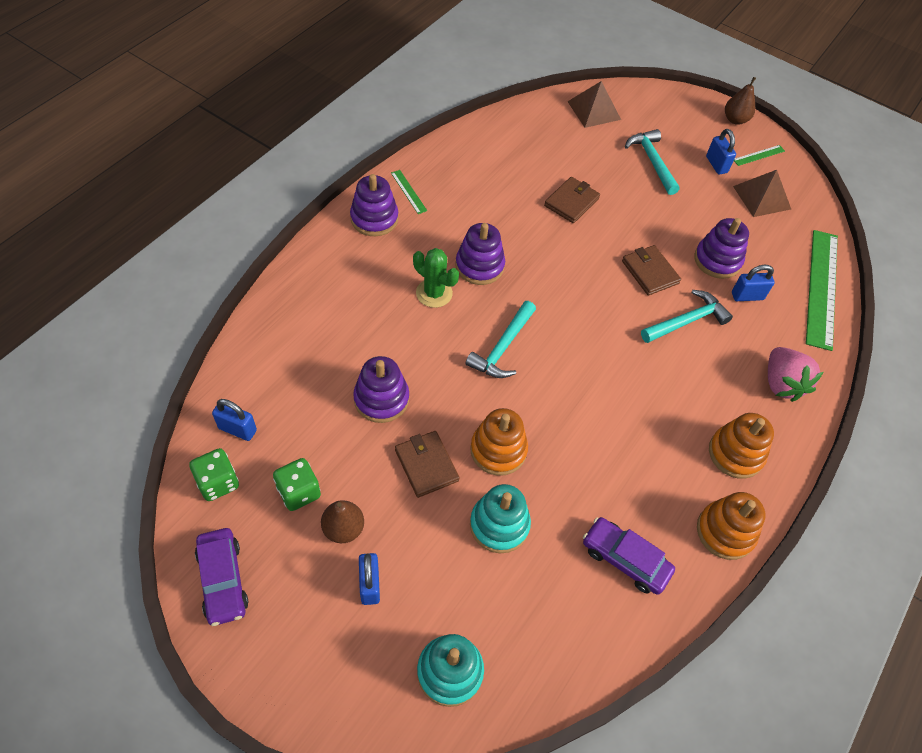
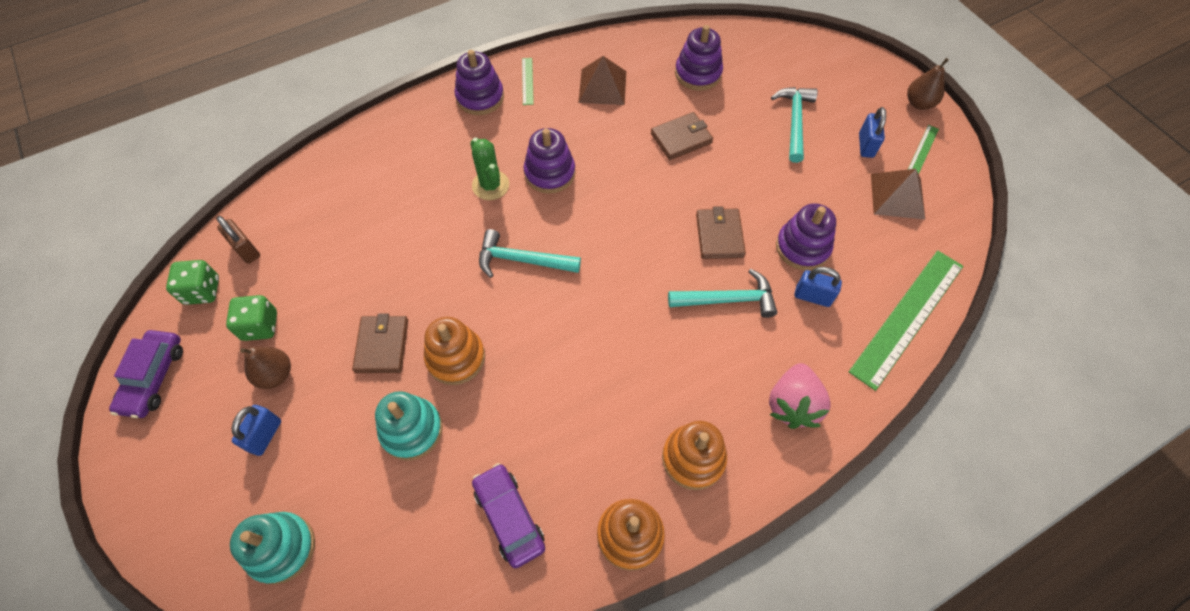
camera: 30 degrees right, 5 degrees up
blue padlock [212,399,257,441] -> brown padlock [217,216,260,264]
purple stacking toy [353,356,409,423] -> purple stacking toy moved to [675,25,723,91]
turquoise hammer [465,301,536,378] -> turquoise hammer turned 45 degrees clockwise [479,229,581,278]
brown pyramid [567,81,621,128] -> brown pyramid moved to [578,56,626,105]
green ruler [734,145,785,166] -> green ruler turned 60 degrees counterclockwise [908,125,939,174]

